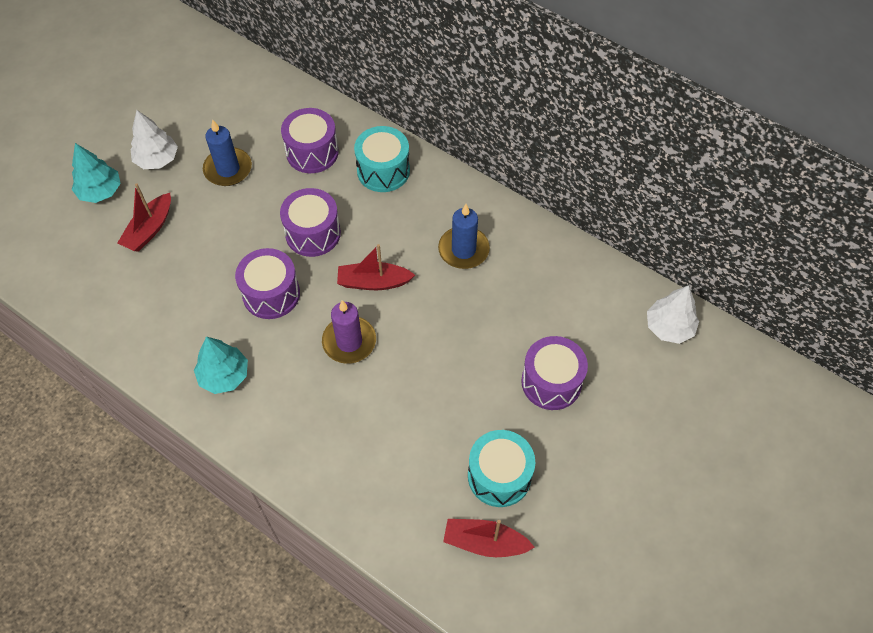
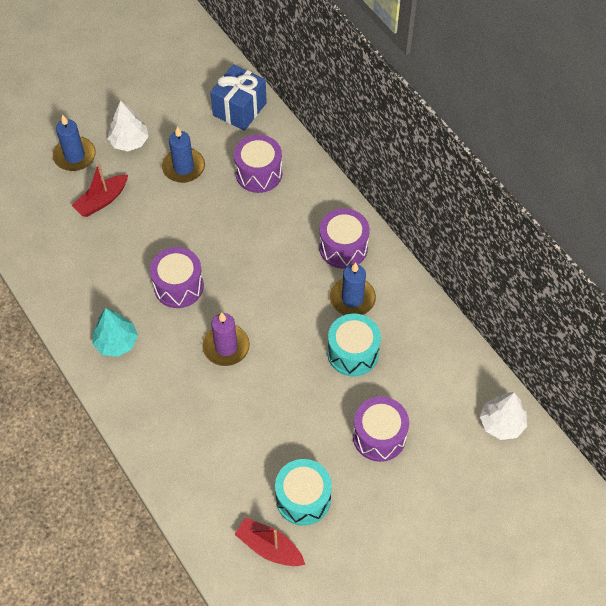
camera: 20 degrees right, 0 degrees up
turquoise tree [72,143,121,203] -> blue candle [53,114,96,171]
purple drum [280,188,341,257] -> purple drum moved to [319,208,370,269]
red boat [337,244,415,290] -> none
turquoise drum [354,126,410,192] -> turquoise drum moved to [327,314,381,376]
none -> blue gift [210,64,267,131]

